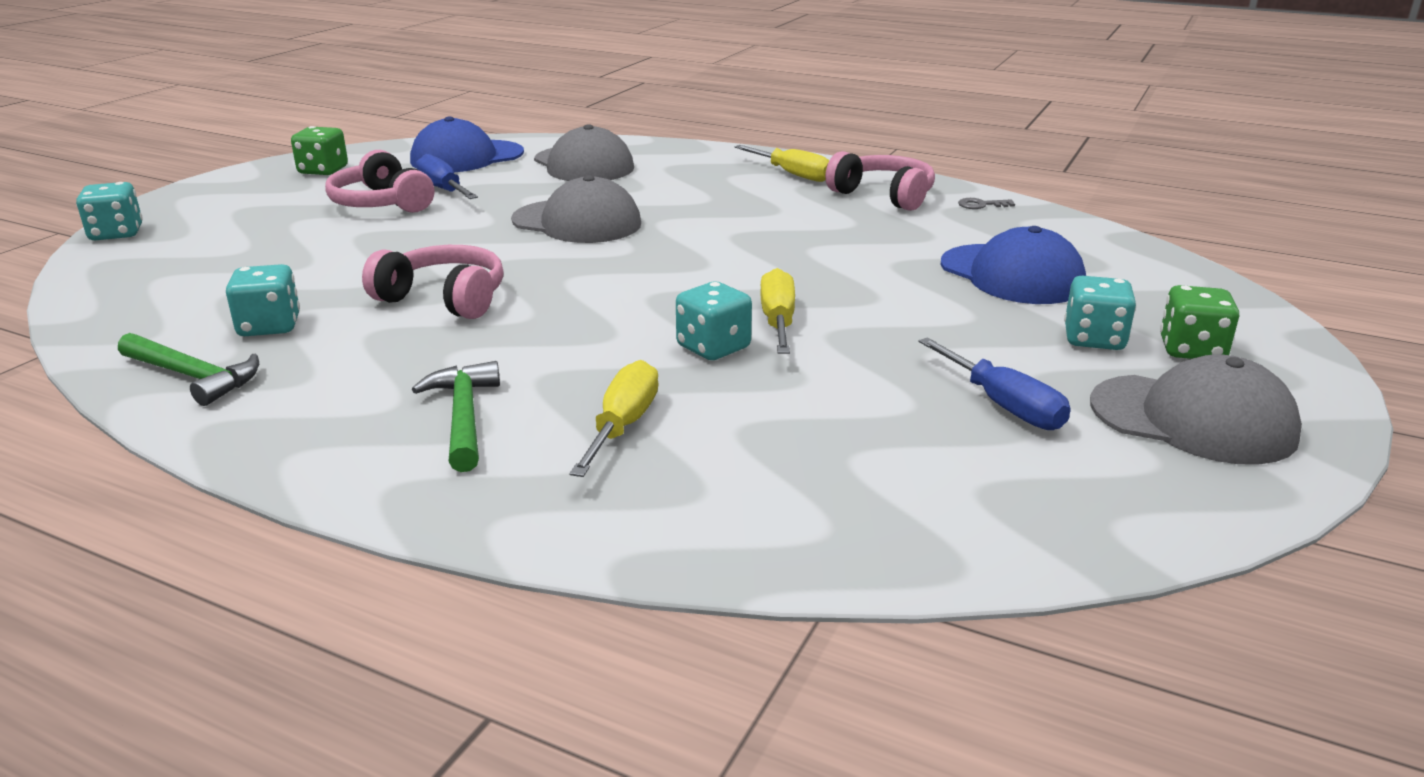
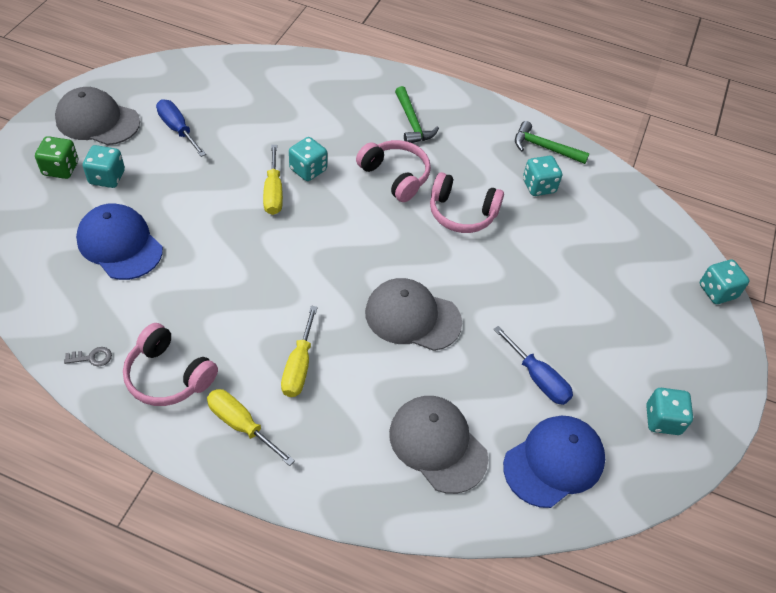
camera: 170 degrees right, 25 degrees up
green dice [291,126,348,175] -> turquoise dice [646,388,693,435]
pink headphones [325,150,434,213] -> pink headphones moved to [356,140,431,202]
yellow screwdriver [569,360,658,477] -> yellow screwdriver moved to [281,306,318,397]

